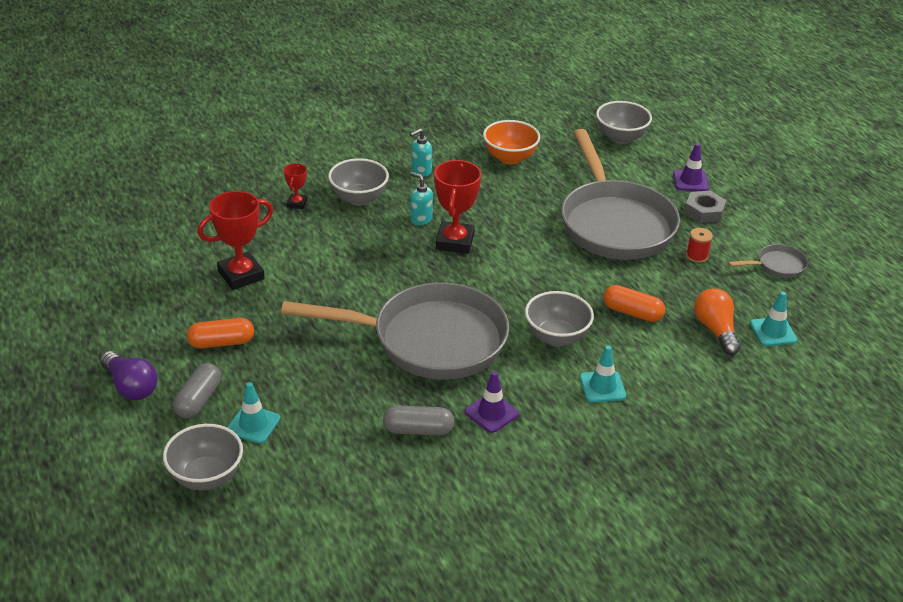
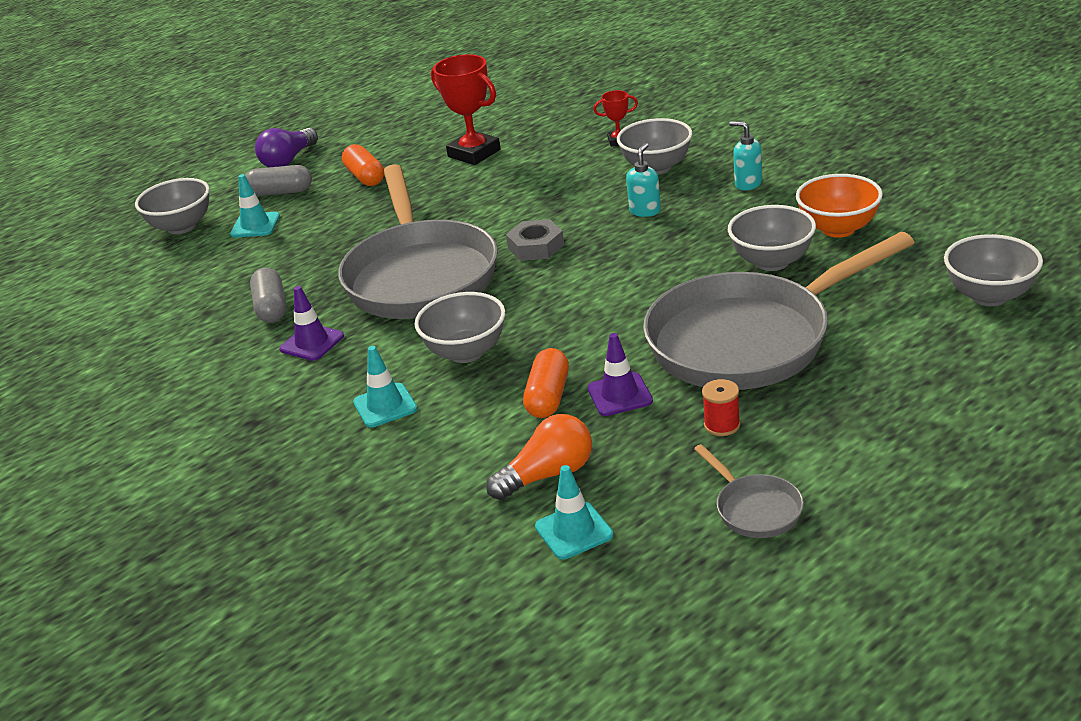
camera: 80 degrees right, 5 degrees down
red trophy [434,160,481,254] -> none
purple traffic cone [673,143,709,191] -> purple traffic cone moved to [587,333,653,416]
grey nut [684,191,726,223] -> grey nut moved to [506,219,564,261]
none -> grey bowl [728,205,816,271]

